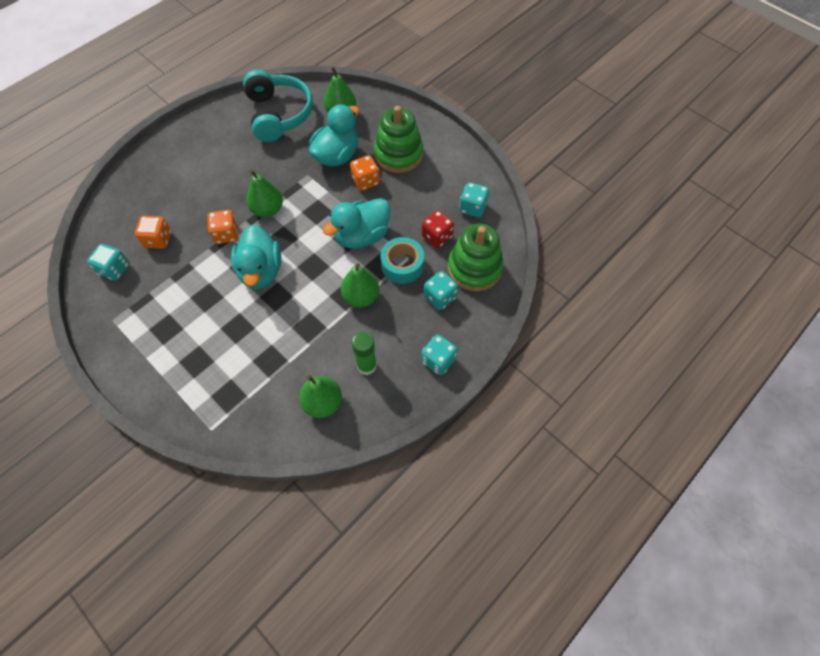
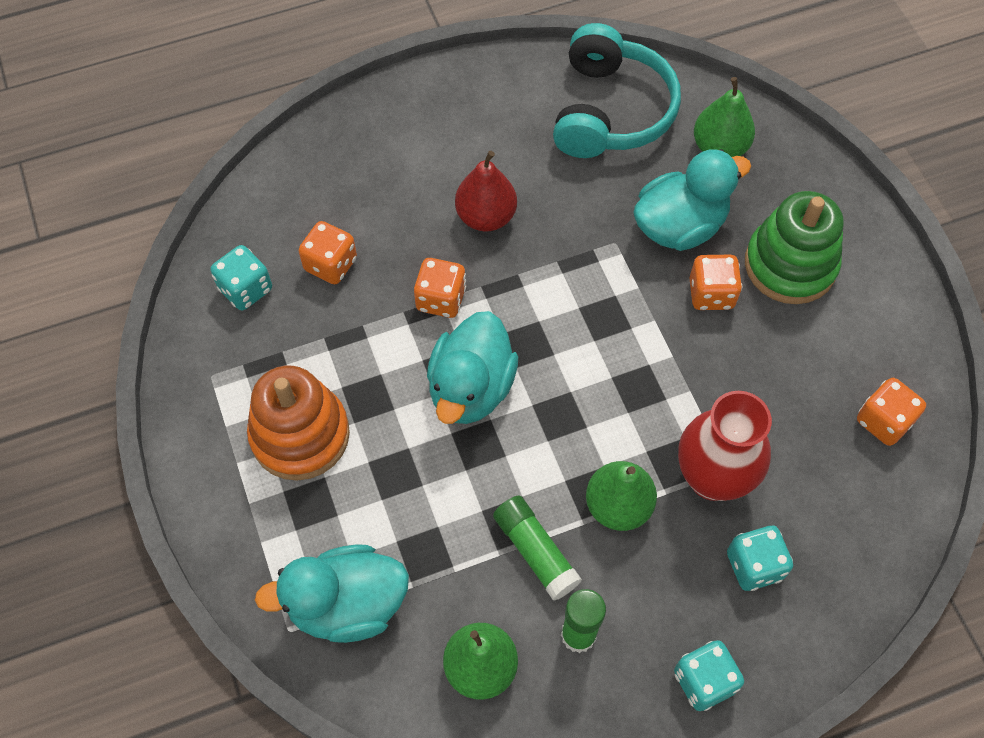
camera: 25 degrees right, 0 degrees up
green pear [246,170,283,218] -> none
turquoise duck [323,198,390,248] -> turquoise duck moved to [255,544,409,643]
turquoise tape [380,237,424,284] -> red vase [678,391,772,501]
red dice [422,210,454,248] -> none
green stacking toy [448,224,504,291] -> none
turquoise dice [459,182,489,218] -> orange dice [857,378,926,446]
none -> orange stacking toy [247,366,350,481]
none -> red pear [455,151,517,232]
none -> green glue stick [493,496,582,601]

